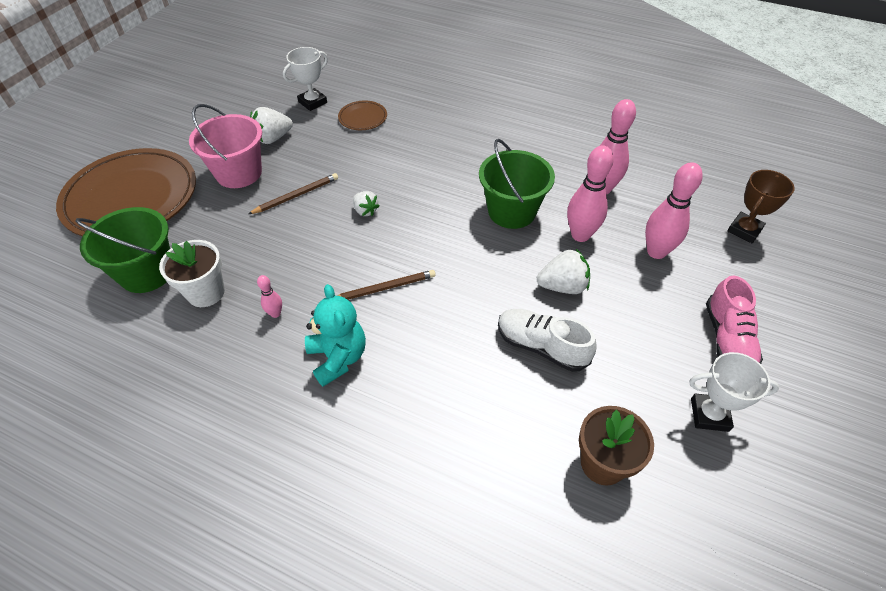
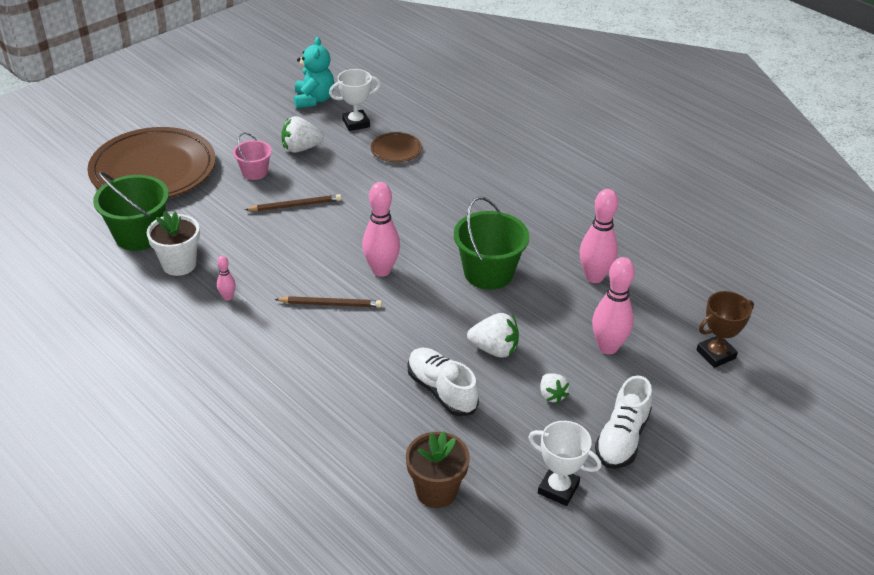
camera: 20 degrees right, 10 degrees down
pink bucket [189,104,262,188] -> pink bucket [233,133,272,180], size x0.57
turquoise teddy bear [305,284,366,387] -> turquoise teddy bear moved to [294,37,335,108]
white strawberry [353,191,379,216] -> white strawberry moved to [540,373,569,404]
pink bowling pin [567,145,614,242] -> pink bowling pin moved to [362,182,400,277]
pink shoe [706,275,763,364] -> white shoe [595,375,652,469]

